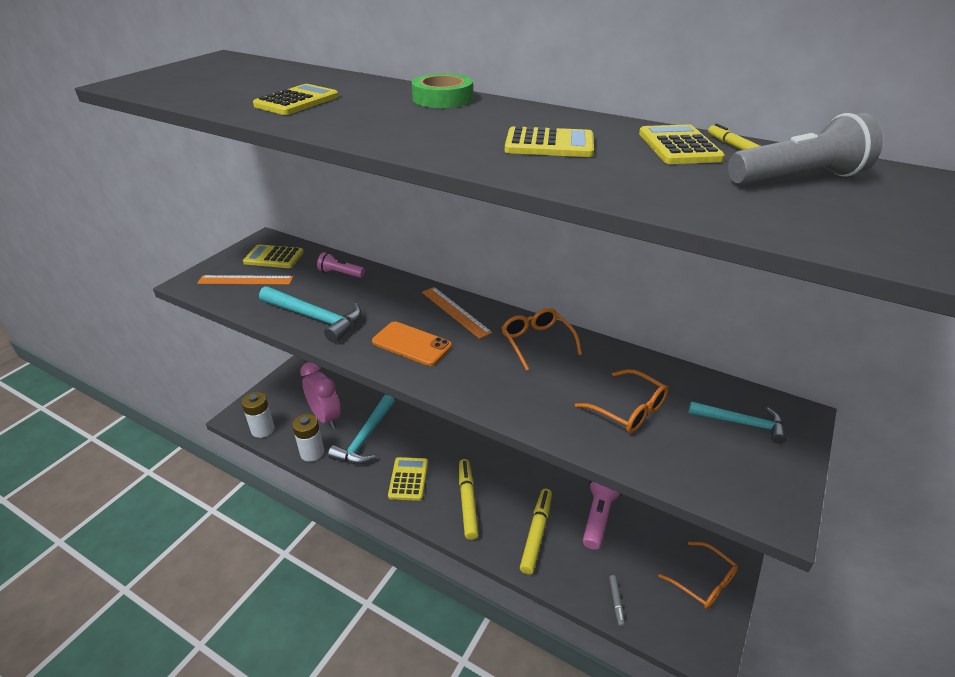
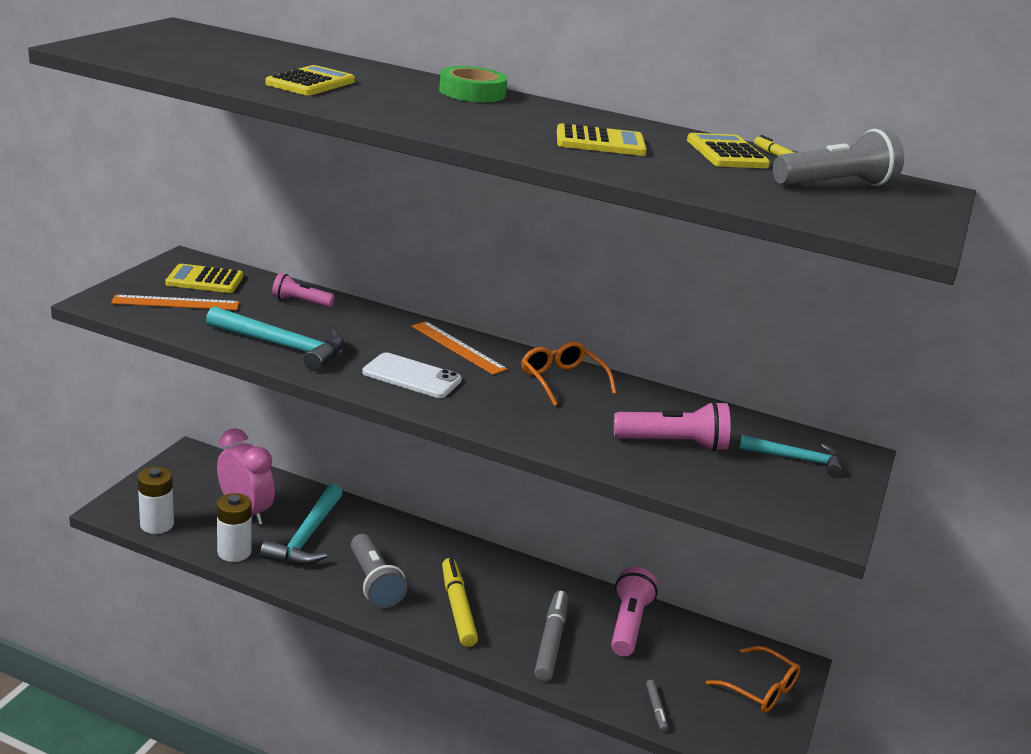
camera: 10 degrees left, 10 degrees down
orange phone [372,321,452,366] -> white phone [362,353,462,398]
yellow calculator [388,457,428,501] -> grey flashlight [351,534,407,608]
yellow marker [520,489,552,575] -> grey marker [534,591,568,681]
orange glasses [575,369,668,433] -> pink flashlight [614,401,731,452]

